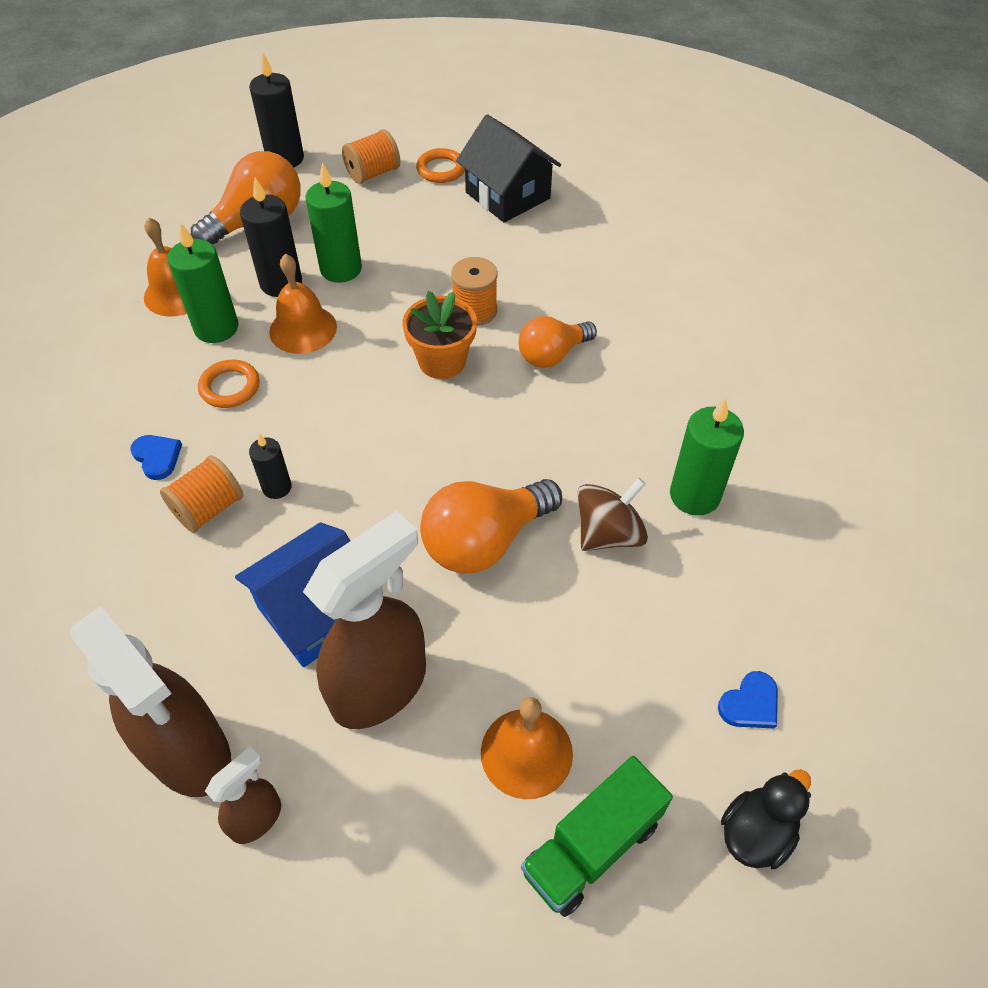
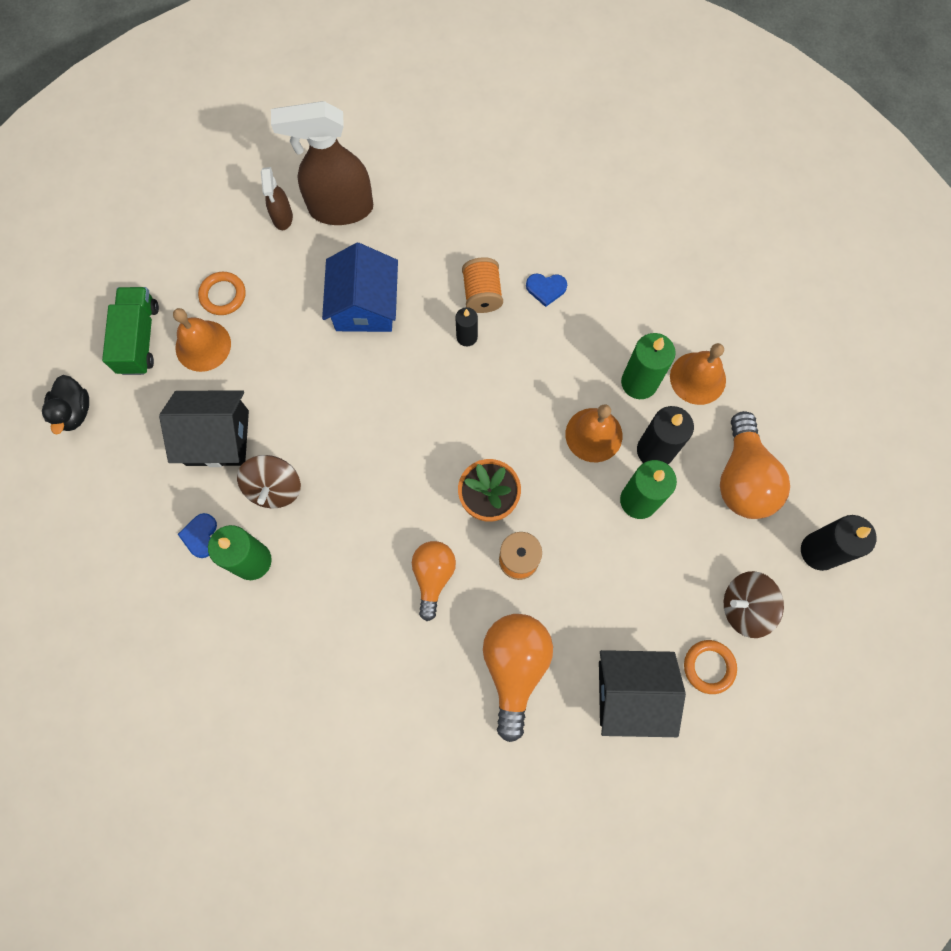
camera: 130 degrees right, 20 degrees up
orange ring [198,360,260,408] -> orange ring moved to [198,272,246,315]
brown spray bottle [303,511,426,729] -> none
orange spool [342,129,400,184] -> brown spinning top [724,571,784,638]
orange light bulb [420,479,562,573] -> orange light bulb moved to [483,614,553,742]
blue heart [718,671,778,729] -> blue heart moved to [178,513,217,558]
none -> black house [159,390,249,467]

